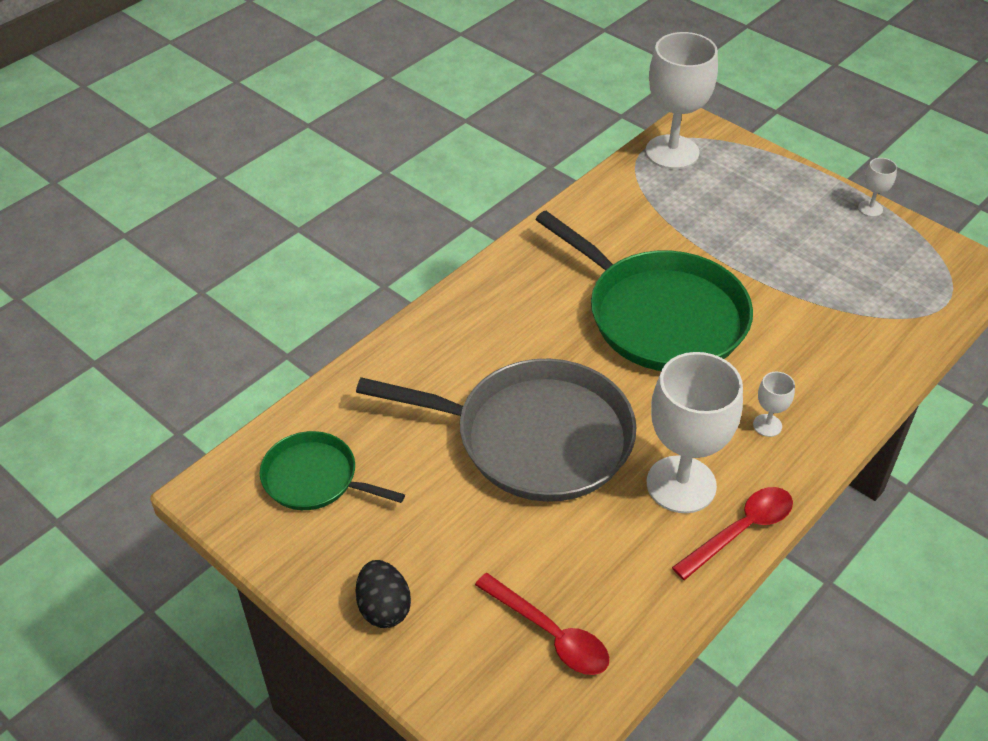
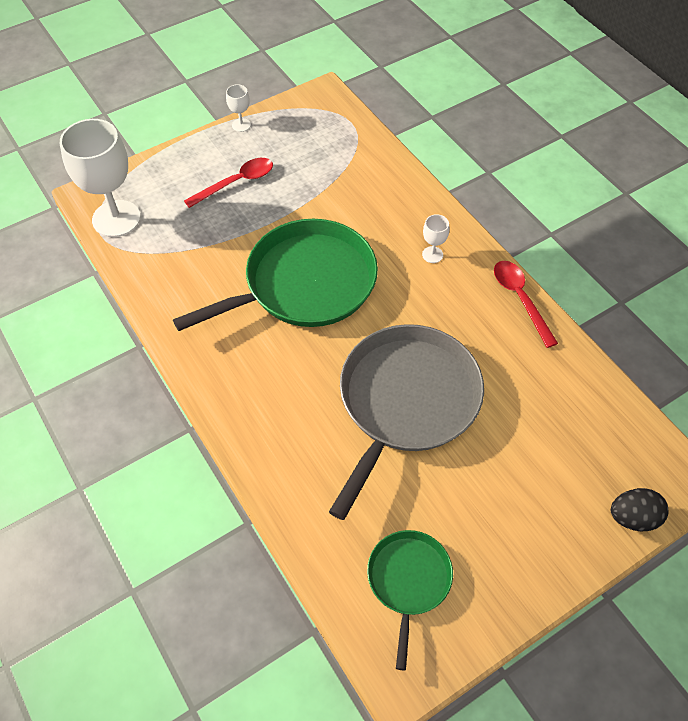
camera: 75 degrees left, 10 degrees up
green pan [260,431,405,510] -> green pan turned 150 degrees clockwise [367,530,453,670]
black egg [356,560,411,628] -> black egg moved to [611,488,669,531]
red spoon [475,573,609,675] -> red spoon moved to [184,158,273,208]
white goblet [647,352,743,513] -> none

